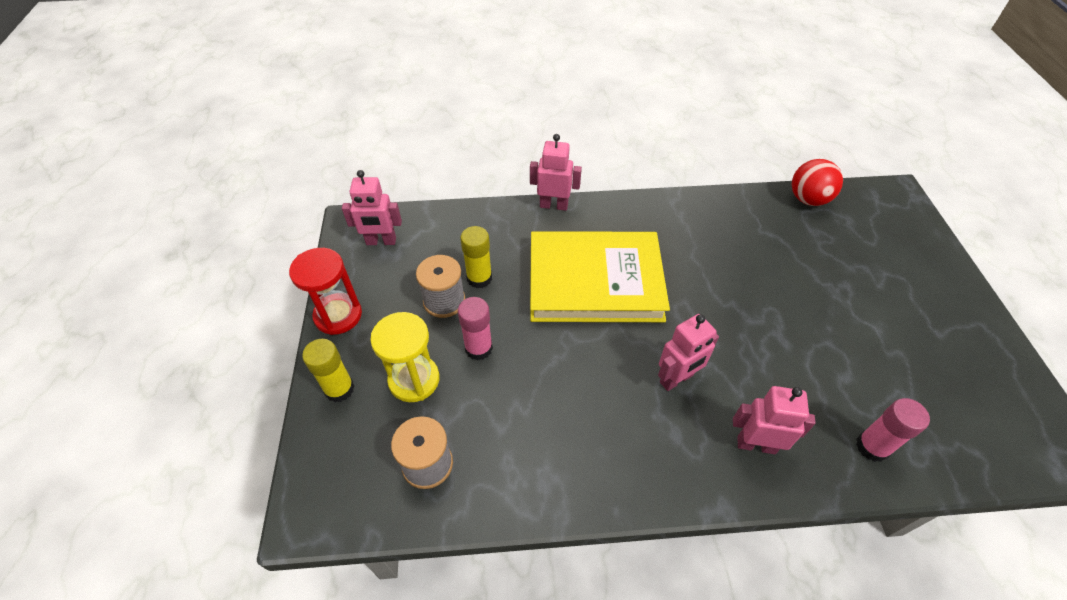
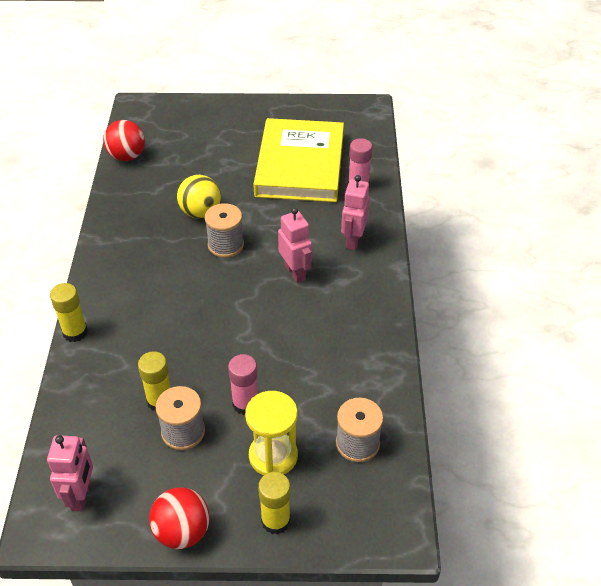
camera: 85 degrees left, 5 degrees down
red hourglass [289,248,362,335] -> red ball [149,487,210,549]
pink robot [530,134,582,211] -> yellow glue stick [50,283,88,342]
yellow book [530,231,670,322] -> yellow book moved to [253,118,344,202]
none -> yellow ball [177,175,221,219]
none -> grey spool [205,203,244,258]

